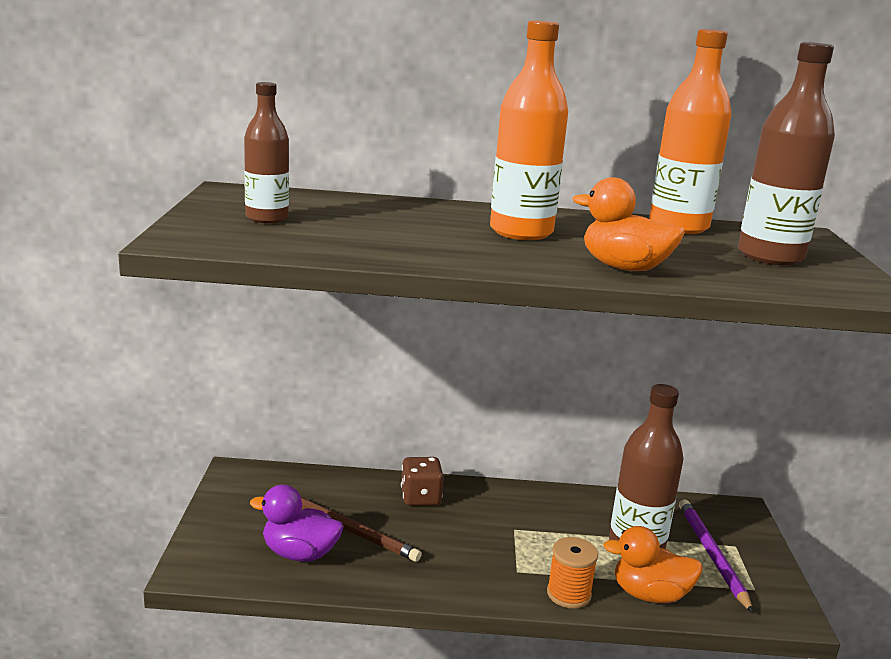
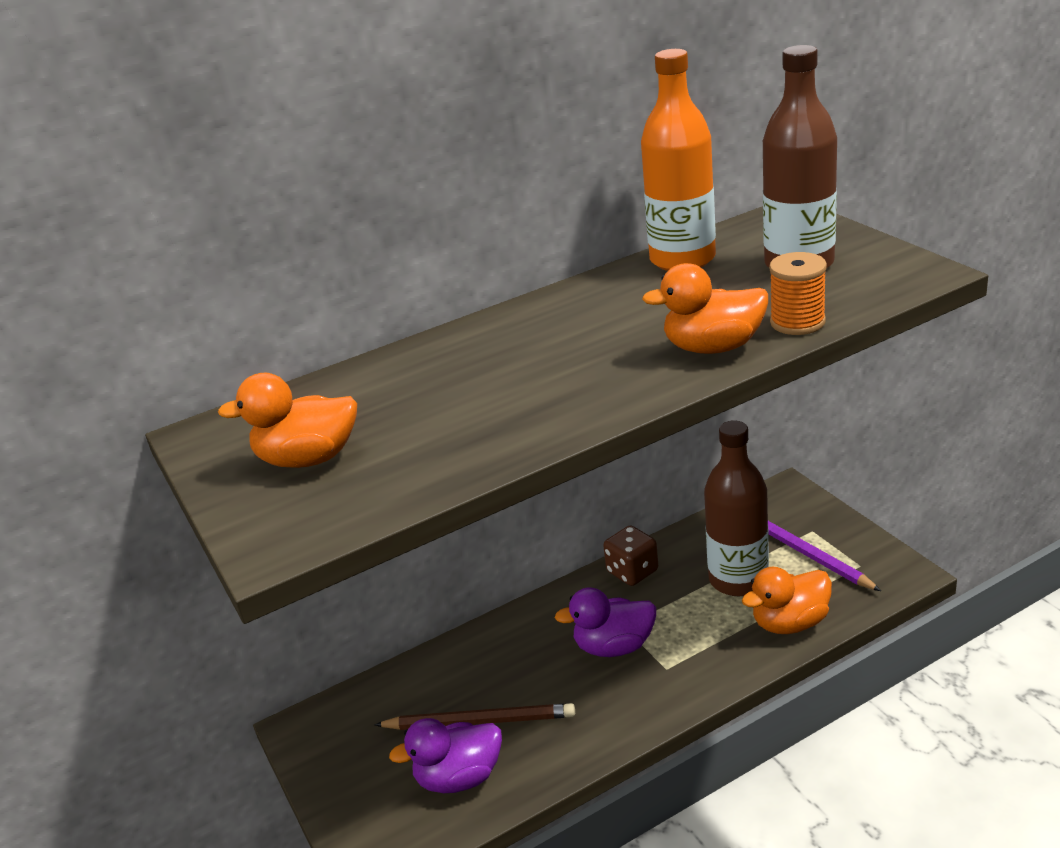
camera: 25 degrees left, 10 degrees up
brown bottle [244,82,289,224] -> orange duck [218,373,357,468]
brown dice [401,457,444,506] -> brown dice moved to [603,525,658,586]
orange bottle [490,20,568,240] -> none
orange spool [547,537,598,609] -> orange spool moved to [769,252,827,335]
none -> purple duck [555,587,656,657]

